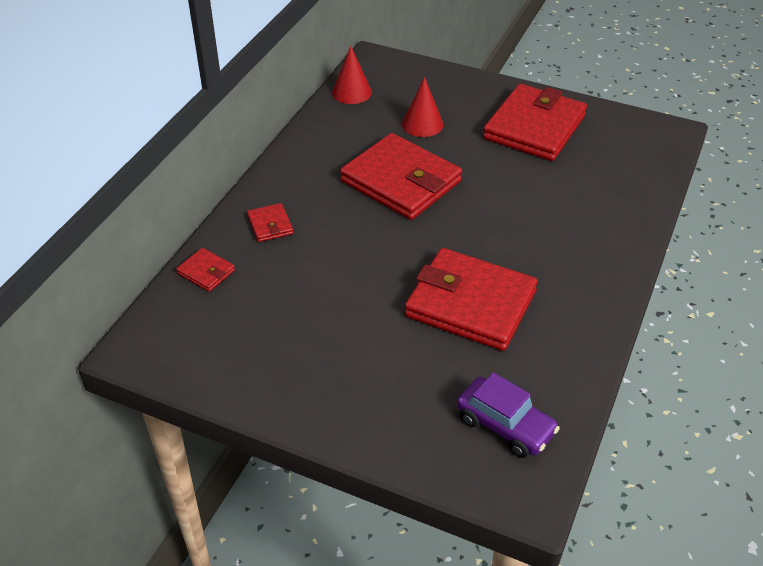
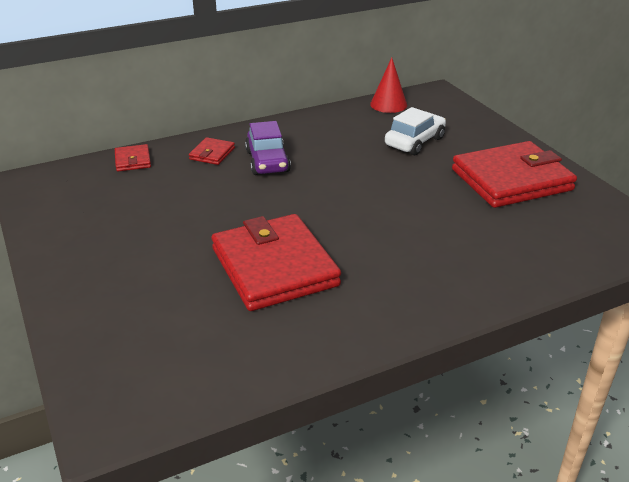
camera: 40 degrees right, 10 degrees down
red wallet [340,133,462,220] -> none
red cone [402,77,443,137] -> white car [385,107,446,155]
purple car [457,372,560,458] -> purple car moved to [245,121,291,175]

